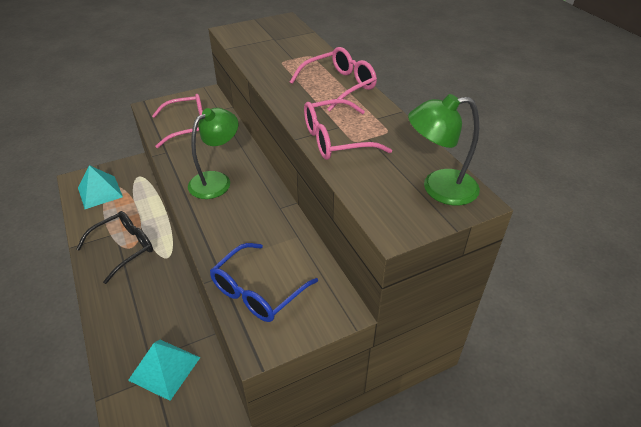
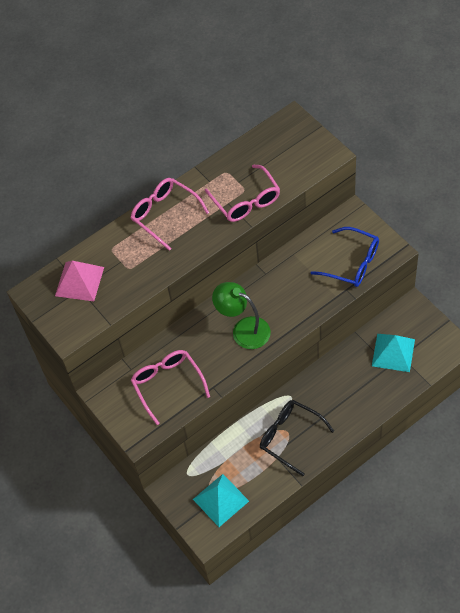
camera: 95 degrees left, 15 degrees up
green lamp [408,94,480,206] -> none
none -> pink pyramid [55,261,104,301]

